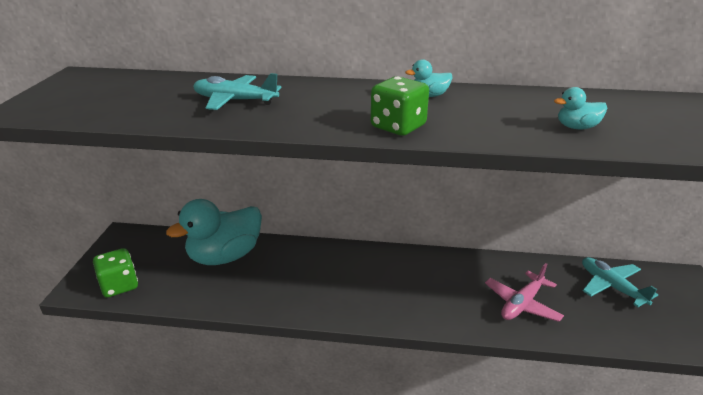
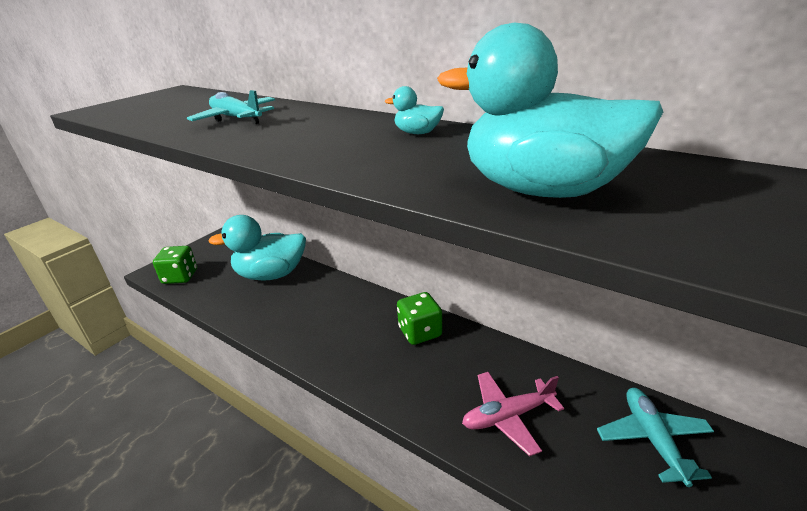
camera: 30 degrees right, 0 degrees up
green dice [371,76,429,136] -> green dice moved to [397,292,442,345]
turquoise duck [554,87,608,129] -> turquoise duck [437,23,663,198], size x2.41

